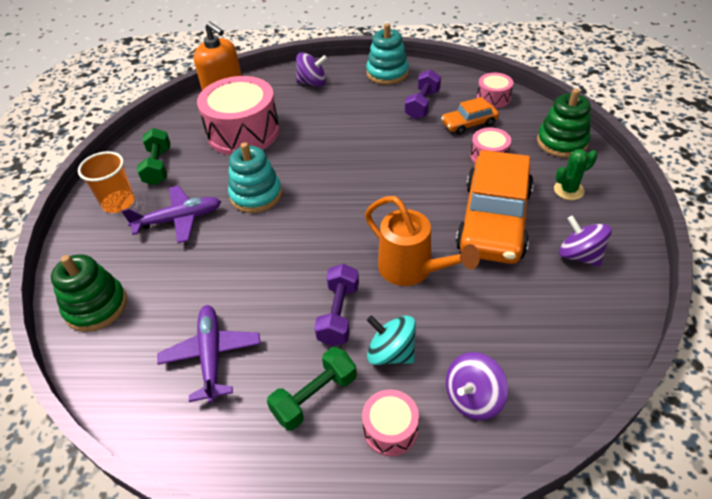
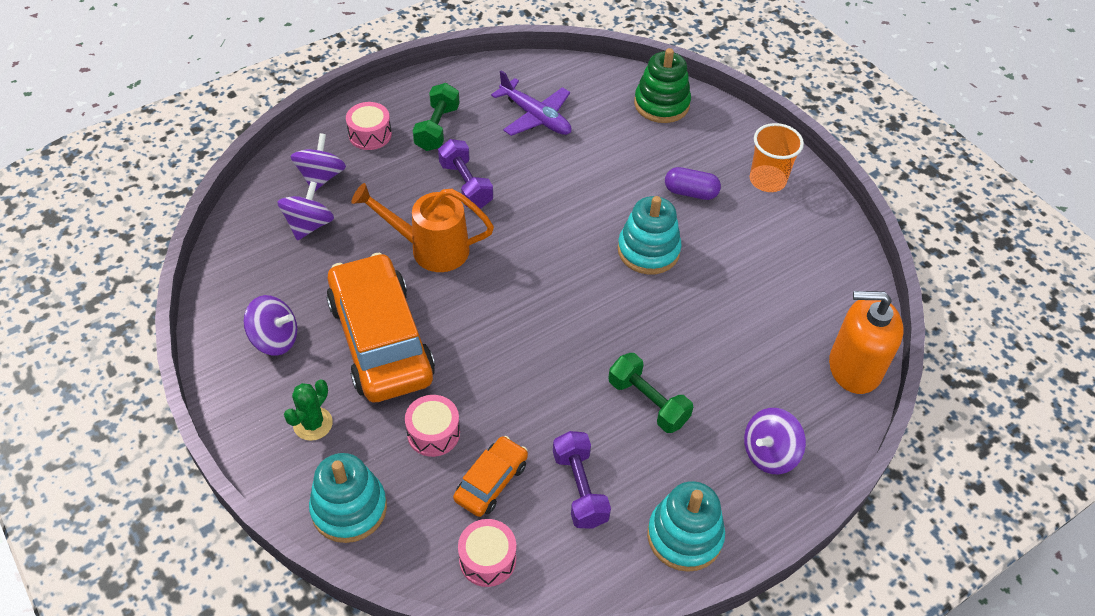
camera: 140 degrees right, 5 degrees up
purple plane [122,185,221,243] -> purple capsule [665,167,721,200]
green dumbbell [137,128,171,185] -> green dumbbell moved to [608,353,693,433]
pink drum [197,76,280,155] -> none
turquoise spinning top [367,315,416,365] -> none
green stacking toy [537,89,591,158] -> turquoise stacking toy [309,453,387,543]
none -> purple spinning top [278,181,334,241]

